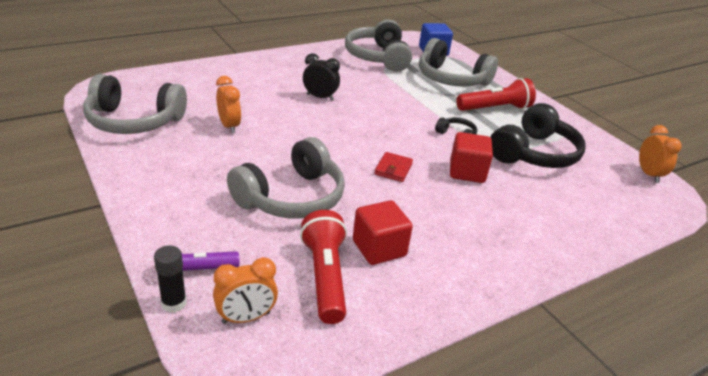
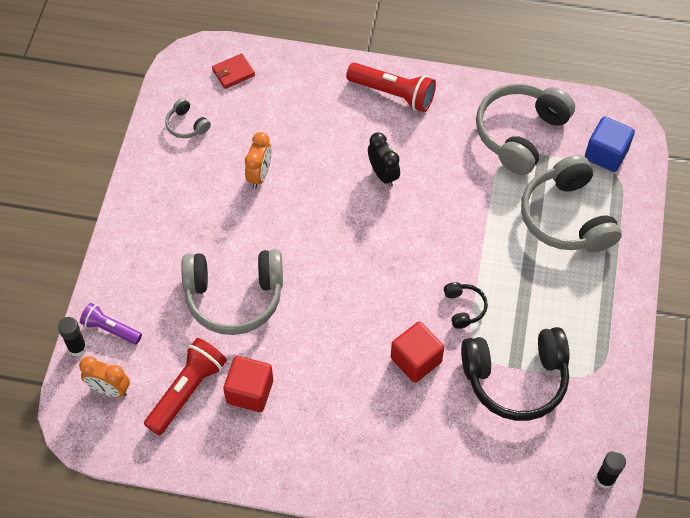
camera: 45 degrees right, 25 degrees up
grey headphones [83,74,187,134] -> grey headphones [165,98,211,138], size x0.45
red wallet [374,152,413,182] -> red wallet moved to [212,53,255,89]
red flashlight [456,78,536,111] -> red flashlight moved to [346,63,436,112]
orange clock [639,125,682,183] -> black glue stick [596,451,626,489]

